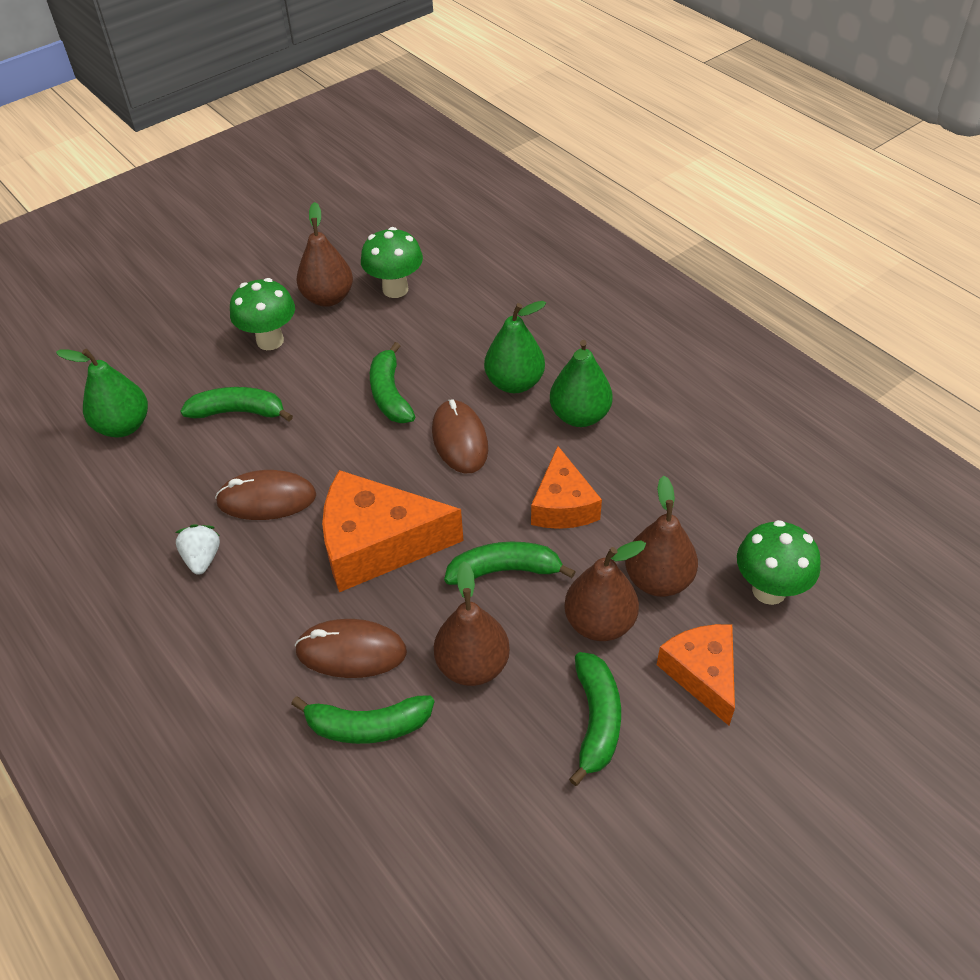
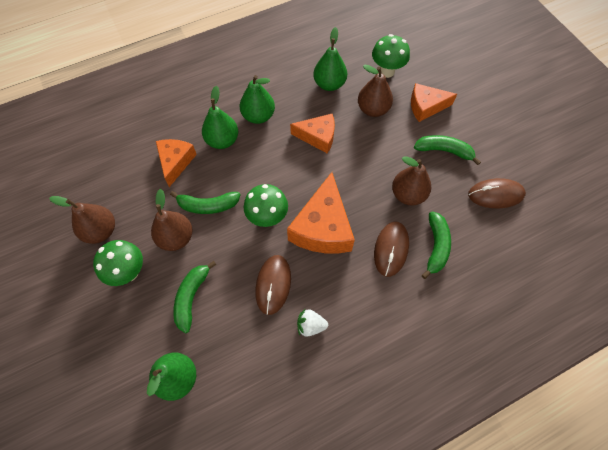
camera: 80 degrees left, 15 degrees up
green mushroom [361,227,423,298] -> green mushroom moved to [244,184,288,227]
brown mouse [432,399,488,473] -> brown mouse moved to [468,178,526,208]
green banana [444,542,576,585] -> none
brown pear [564,540,646,641] -> brown pear moved to [151,189,193,251]
none -> orange cheese [156,139,197,187]
none -> green pear [313,27,347,91]

